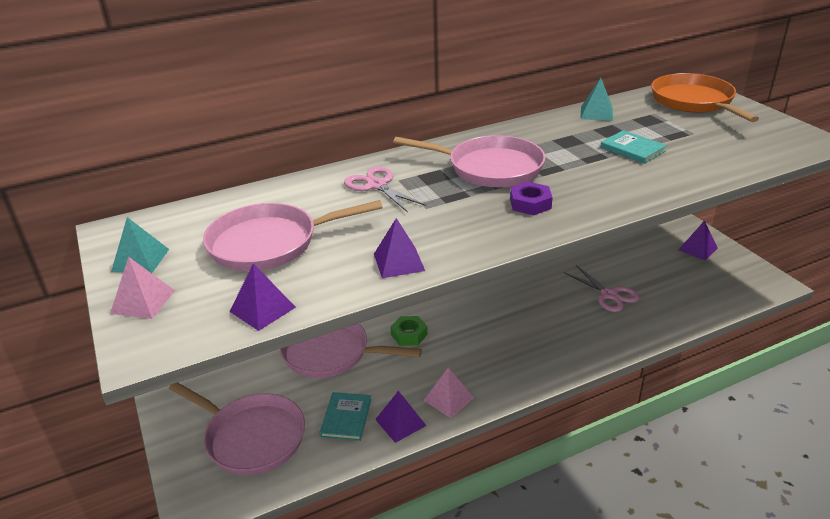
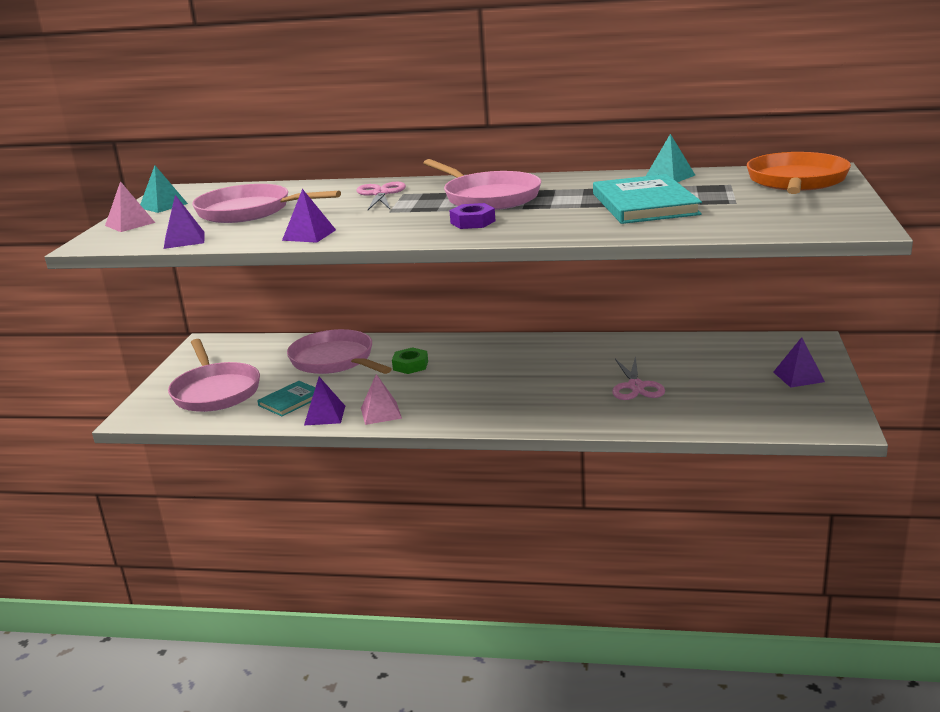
camera: 35 degrees right, 10 degrees down
turquoise book [600,130,667,164] -> turquoise book [593,174,702,224], size x1.84

